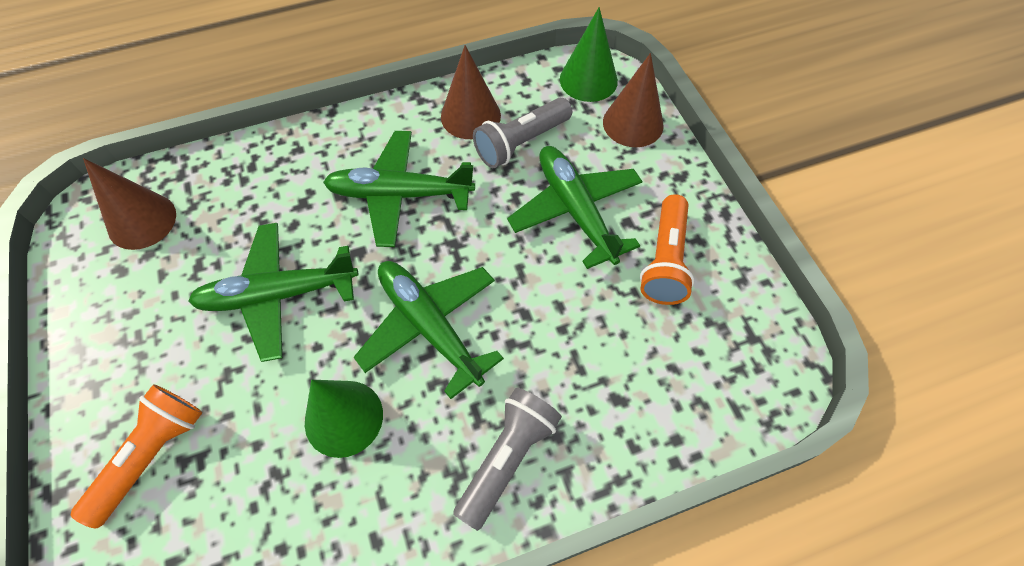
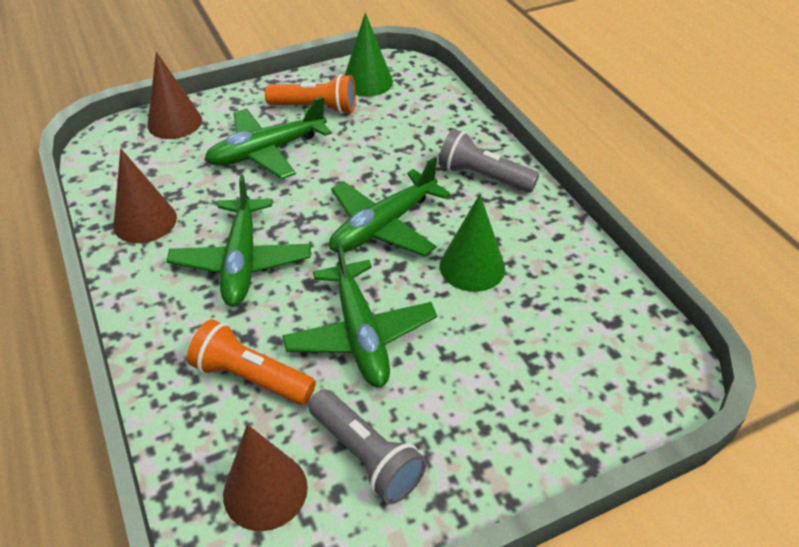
camera: 95 degrees left, 15 degrees down
orange flashlight [71,384,203,528] -> orange flashlight moved to [187,319,316,405]
grey flashlight [473,98,572,168] -> grey flashlight moved to [308,389,427,504]
green cone [560,7,618,102] -> green cone moved to [344,13,393,96]

